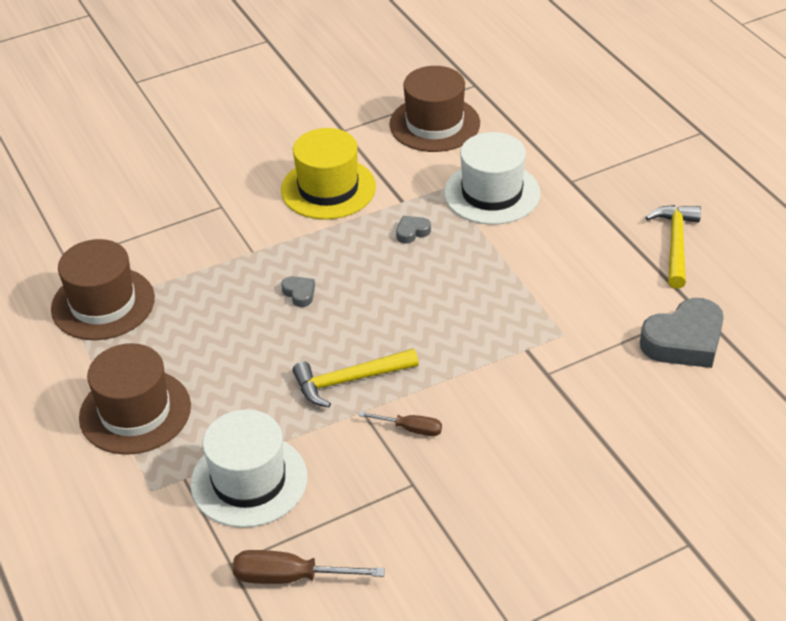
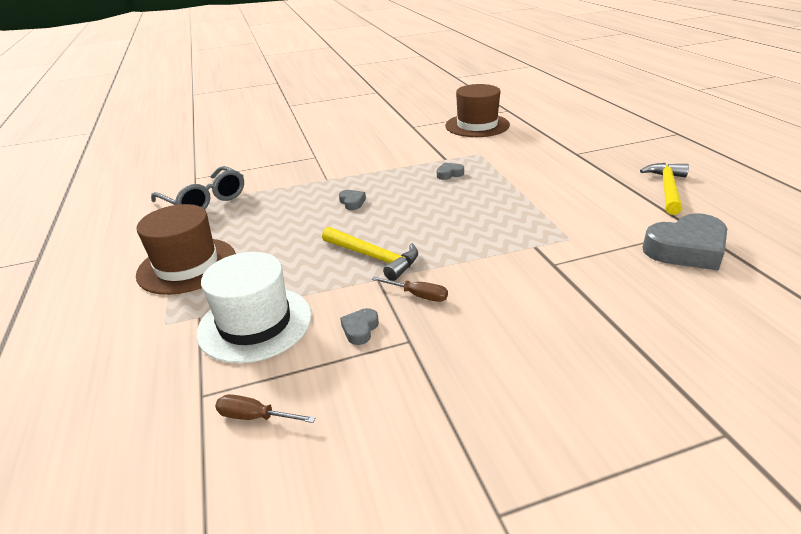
camera: 10 degrees right, 10 degrees down
brown hat [51,239,155,340] -> grey glasses [151,166,244,210]
brown screwdriver [233,550,385,584] -> brown screwdriver [215,394,315,423], size x0.62
yellow hat [281,128,376,220] -> none
yellow hammer [293,349,419,407] -> yellow hammer turned 135 degrees counterclockwise [322,227,418,281]
white hat [444,132,541,225] -> none
none -> grey heart [340,308,379,345]

